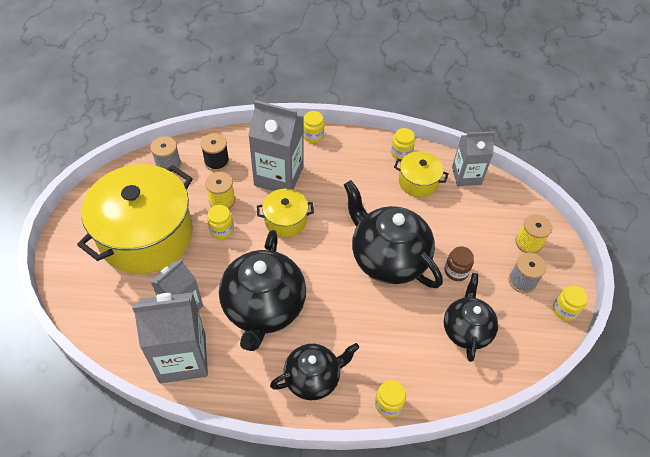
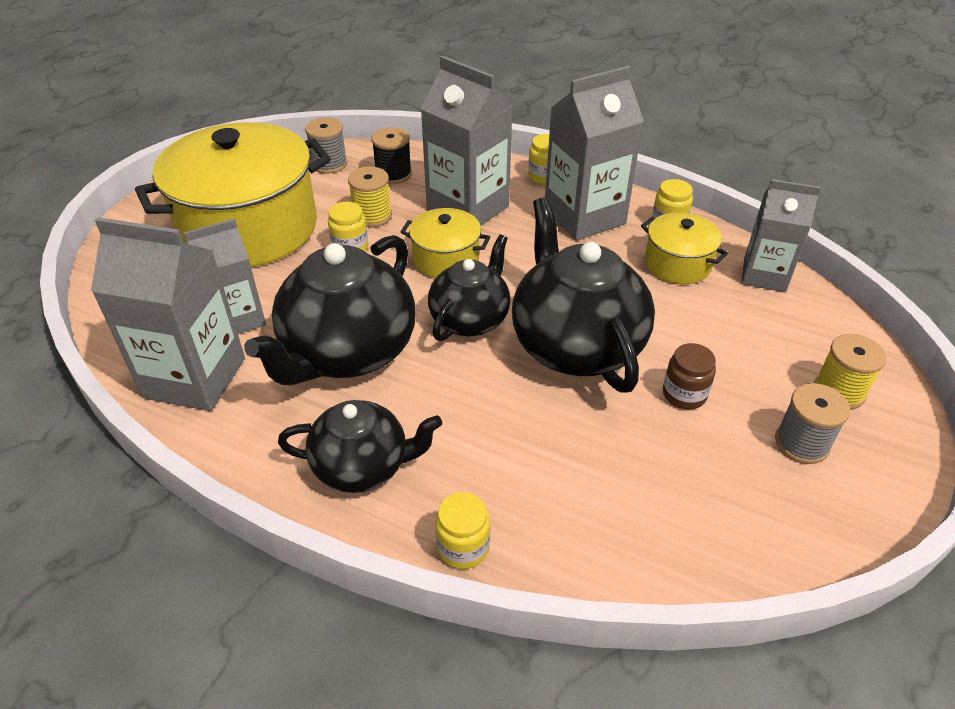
camera: 25 degrees right, 10 degrees down
black teapot [444,273,498,362] -> black teapot moved to [428,234,510,341]
yellow jar [553,285,588,321] -> none
none -> grey carton [545,66,644,241]

